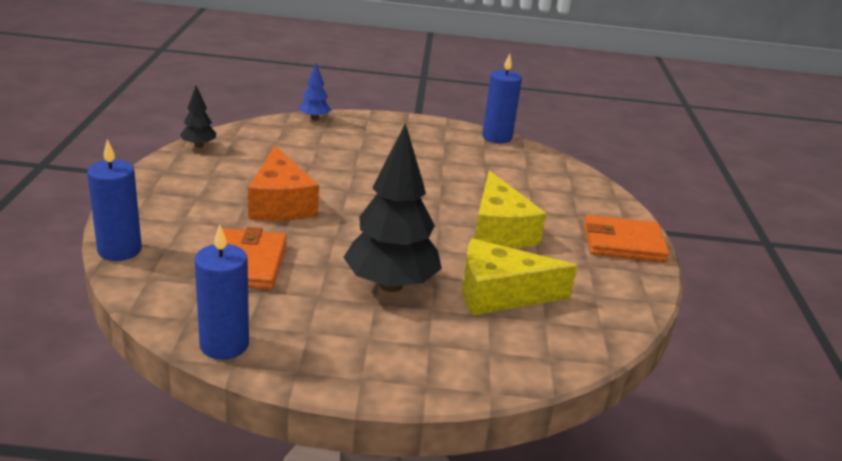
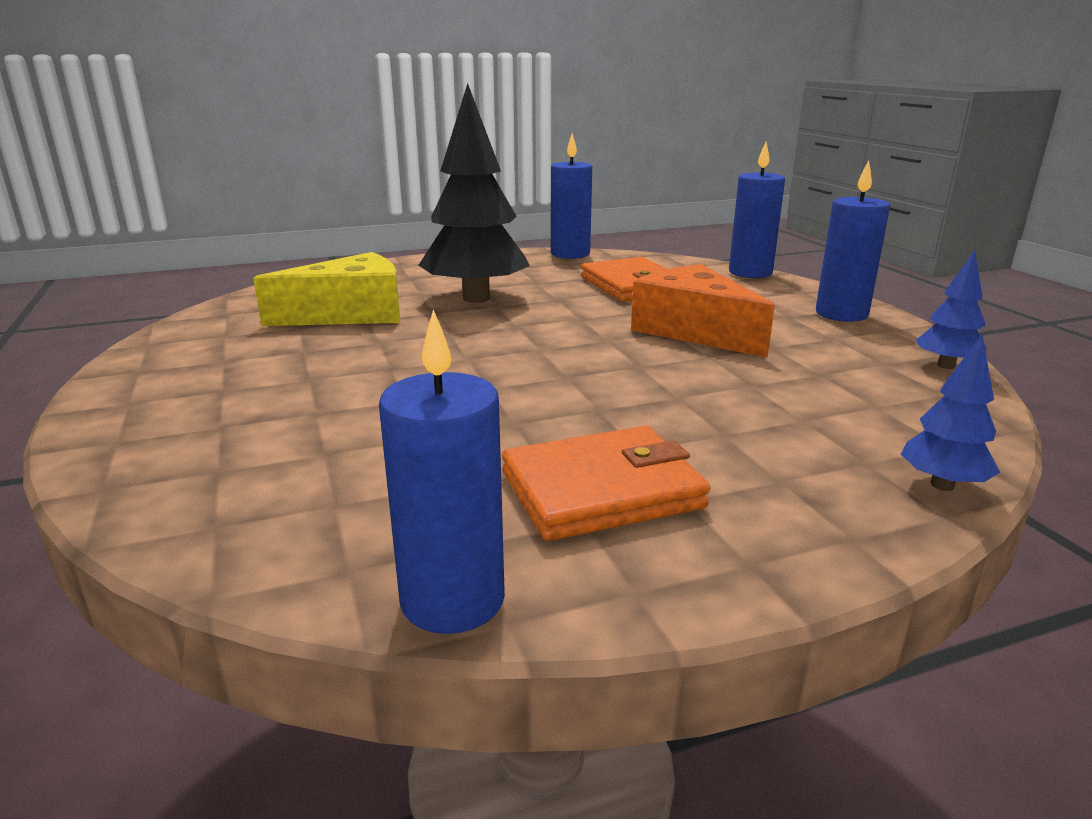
camera: 160 degrees right, 5 degrees down
black tree [180,86,216,148] -> blue tree [915,250,986,369]
yellow cheese [475,170,546,248] -> none
orange wallet [584,215,669,263] -> orange wallet moved to [502,426,710,541]
none -> blue candle [816,161,890,322]

